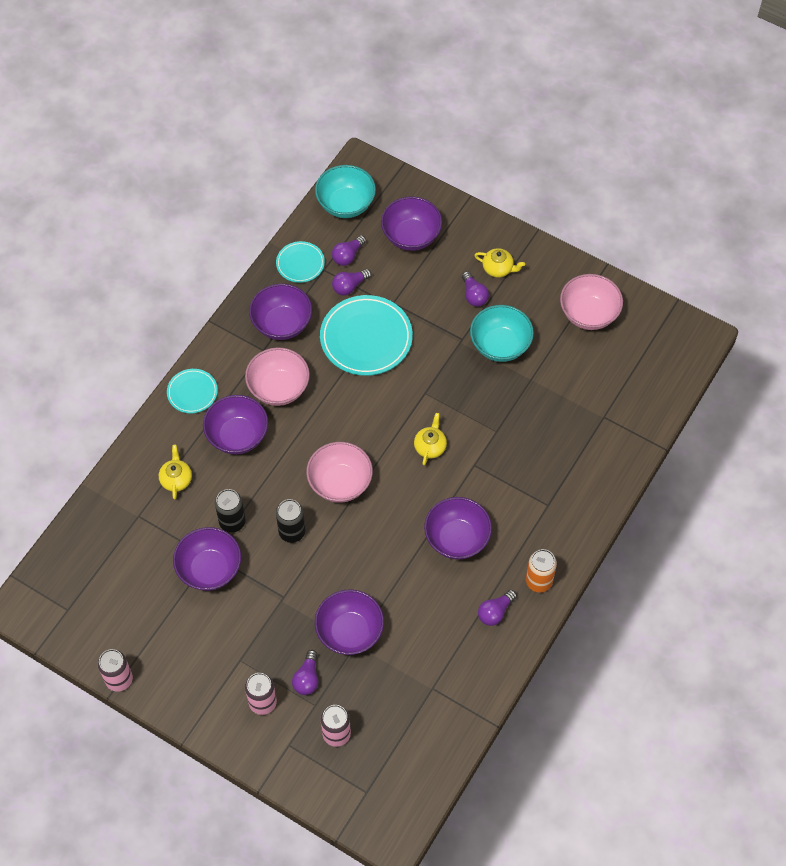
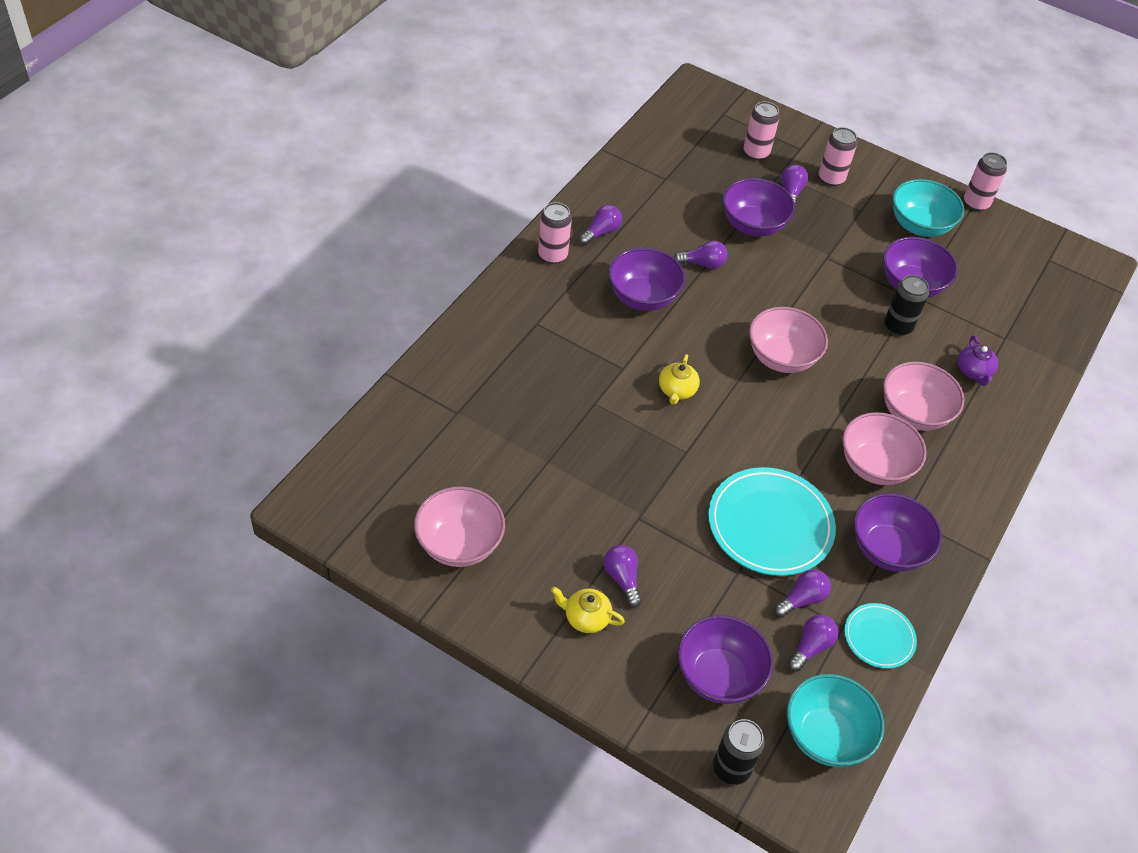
camera: 175 degrees right, 10 degrees down
yellow teapot [159,445,192,500] -> purple teapot [958,335,998,386]
turquoise plate [167,369,218,413] -> none
purple bowl [203,395,268,454] -> pink bowl [883,361,964,431]
black can [276,499,305,543] -> black can moved to [713,719,765,785]
turquoise bowl [470,305,534,362] -> turquoise bowl moved to [893,179,964,237]
orange can [526,549,557,592] -> pink can [538,202,572,264]
none -> purple light bulb [673,241,727,269]

